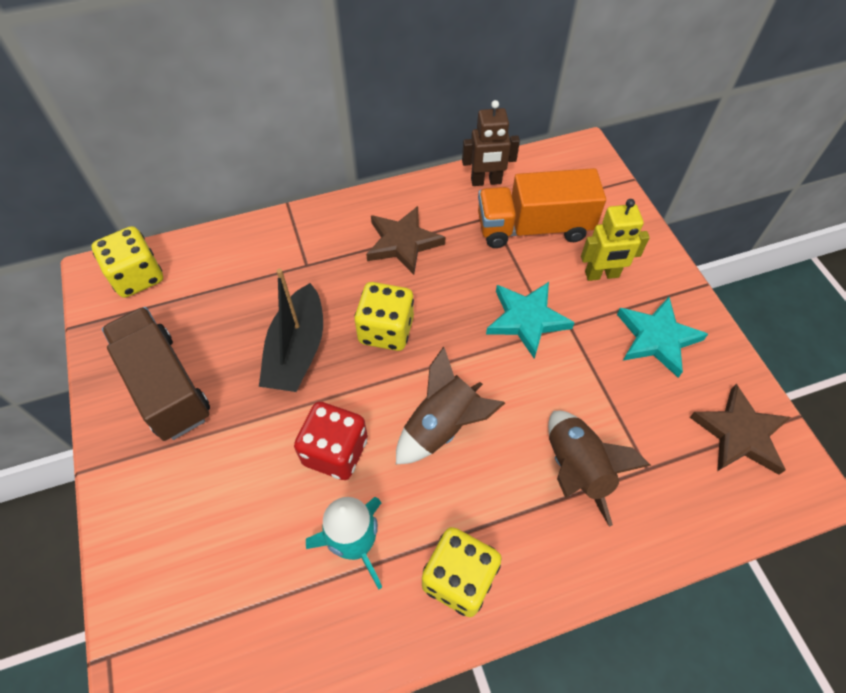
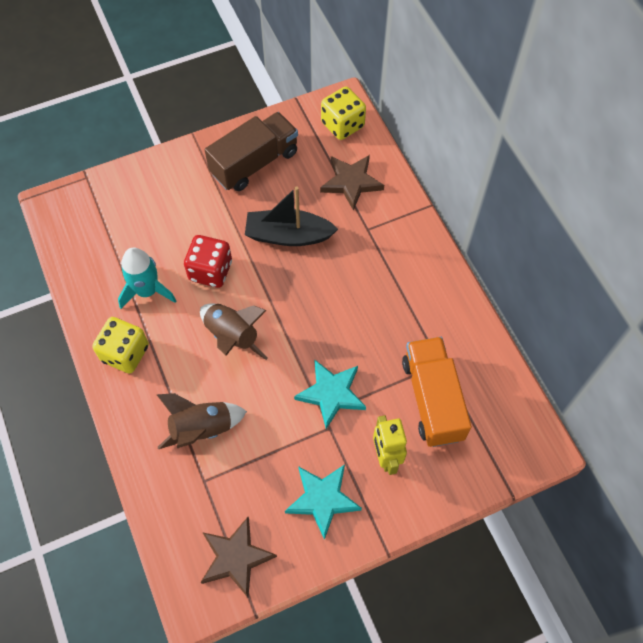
camera: 85 degrees right, 5 degrees up
yellow dice [354,282,414,351] -> none
brown star [366,206,445,275] -> brown star moved to [320,155,384,211]
brown robot [462,100,520,186] -> none

